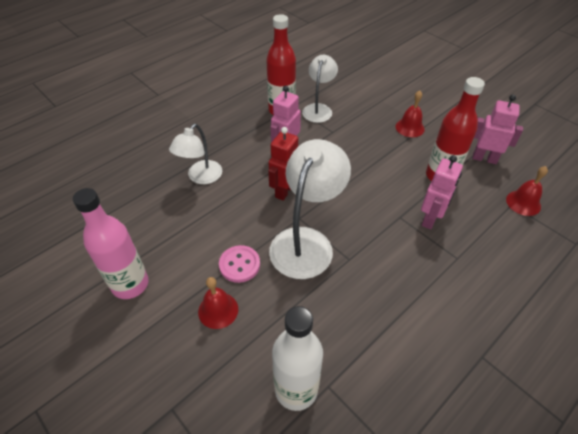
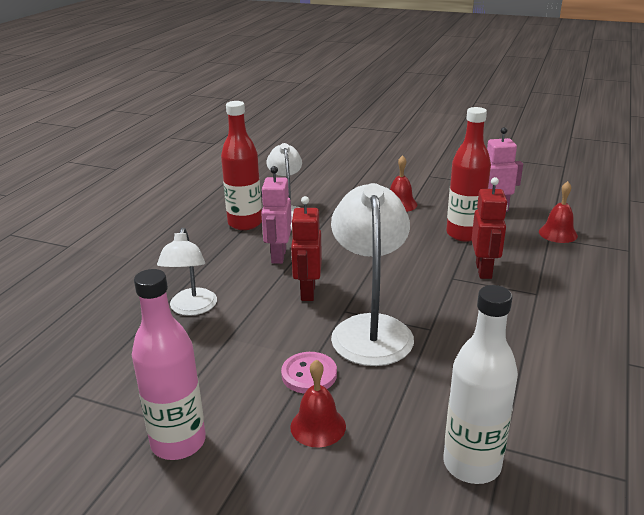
camera: 25 degrees left, 20 degrees down
pink robot [421,155,463,229] -> red robot [472,177,508,279]

